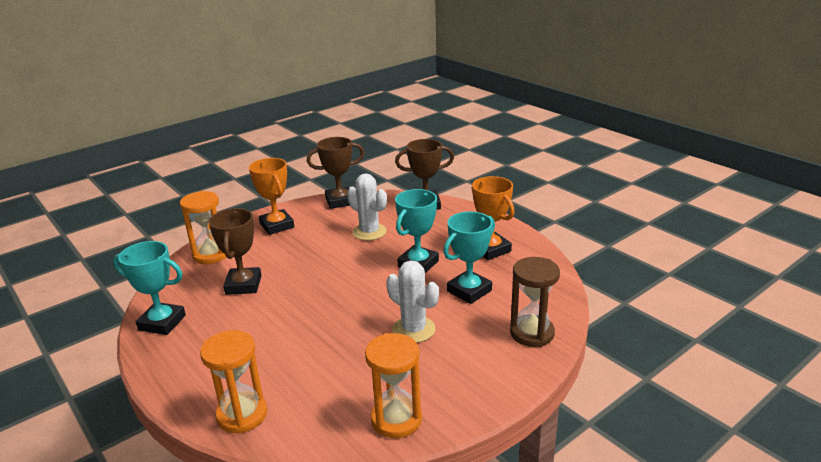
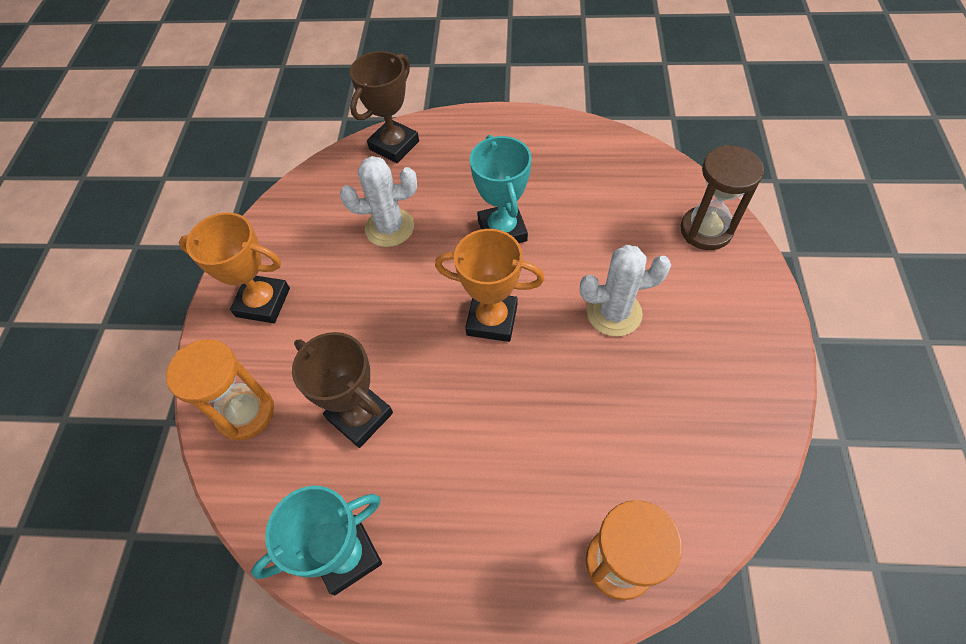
camera: 45 degrees left, 30 degrees up
brown trophy [307,137,364,209] -> none
orange hourglass [365,333,422,438] -> none
turquoise trophy [443,211,495,304] -> none
orange trophy [471,176,514,260] -> orange trophy moved to [435,229,545,342]

